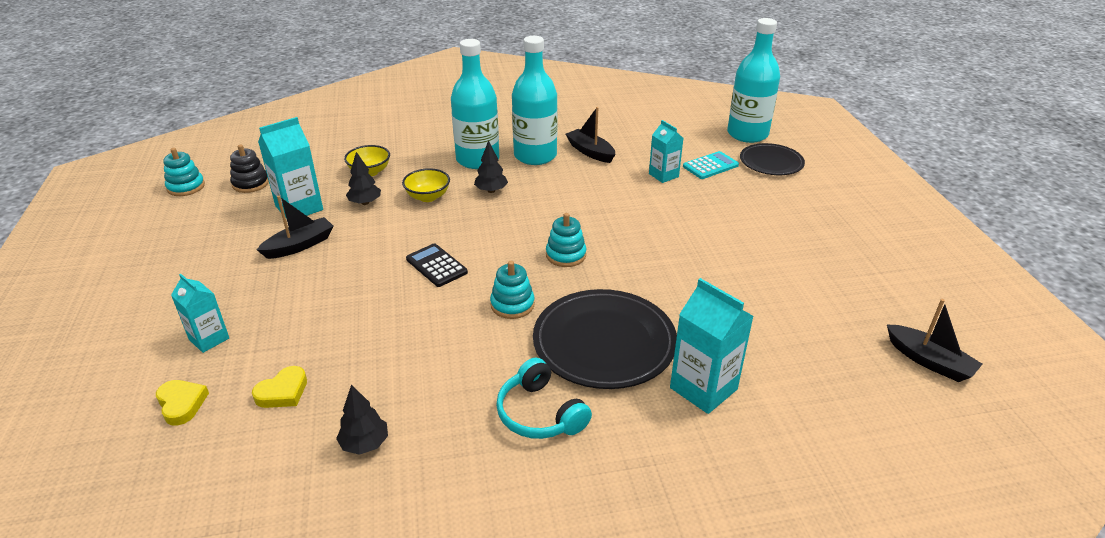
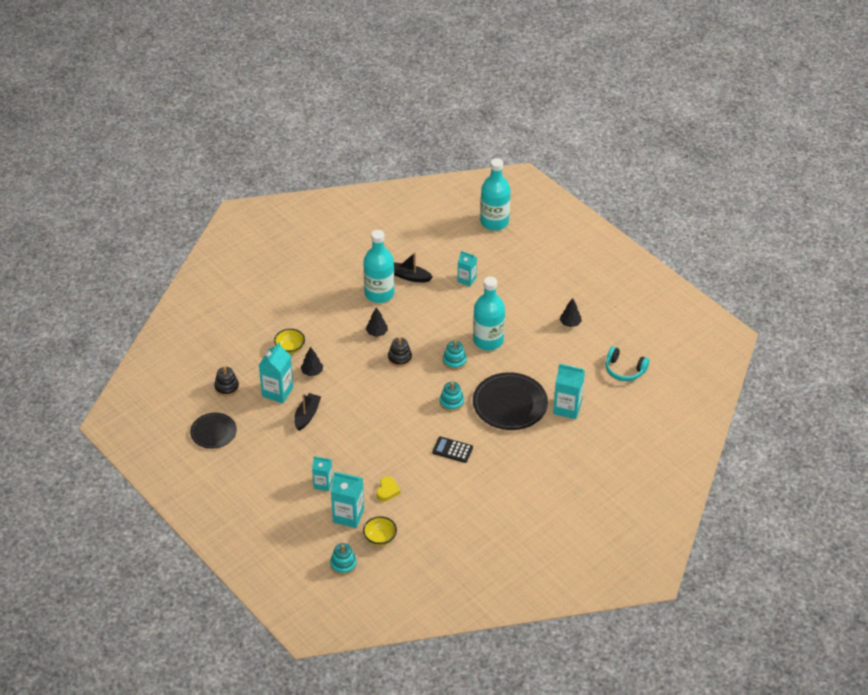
camera: 30 degrees left, 10 degrees up
yellow heart [156,380,209,426] -> turquoise carton [331,472,364,528]
turquoise stacking toy [163,148,205,196] -> turquoise stacking toy moved to [330,543,357,575]
black tree [336,385,388,455] -> black tree moved to [560,298,582,327]
yellow bowl [402,168,450,202] -> yellow bowl moved to [363,516,397,546]
black calculator [406,243,468,287] -> black calculator moved to [432,436,473,463]
turquoise bottle [451,39,499,169] -> turquoise bottle moved to [473,277,505,350]
turquoise headphones [496,358,592,439] -> turquoise headphones moved to [606,346,649,381]
turquoise calculator [683,151,739,179] -> none
black plate [740,143,805,175] -> black plate moved to [190,413,237,449]
black boat [887,299,982,382] -> none
none -> black stacking toy [388,337,412,367]

